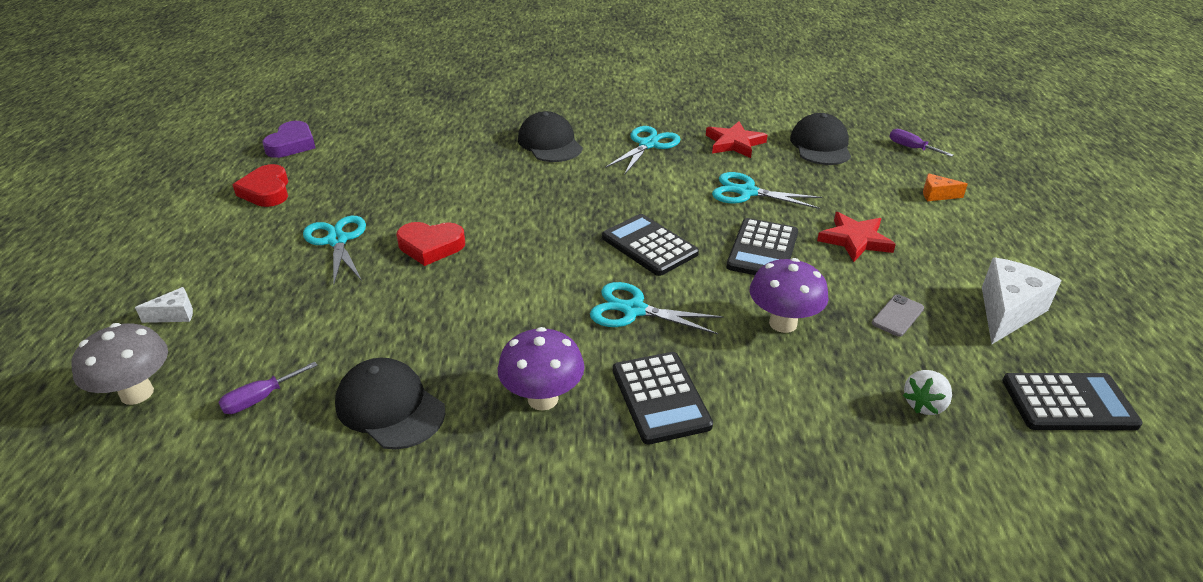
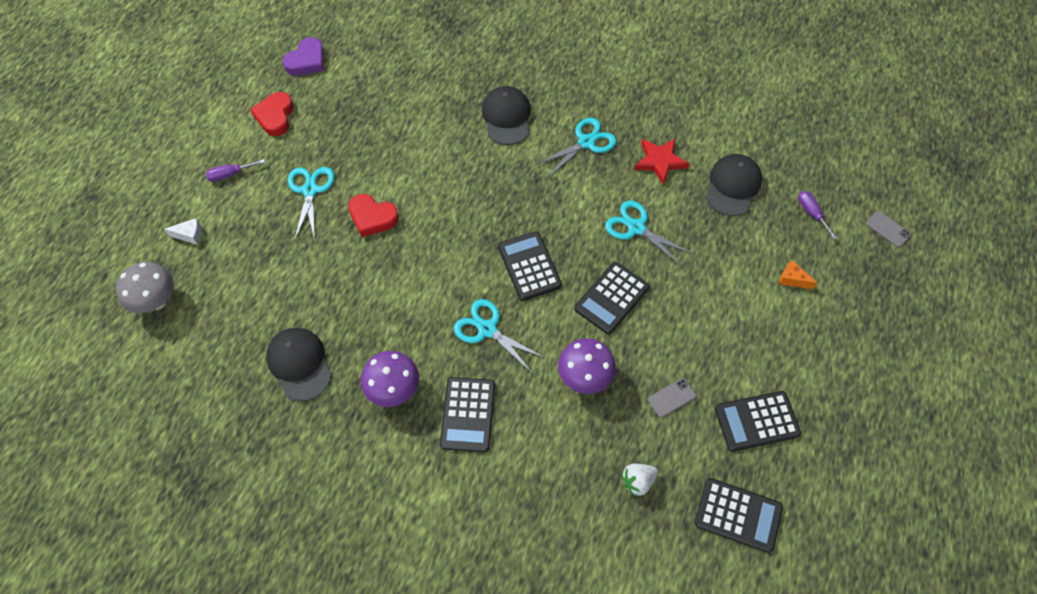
camera: 20 degrees right, 25 degrees up
purple screwdriver [218,362,318,414] -> purple screwdriver moved to [206,159,265,182]
red star [817,212,896,262] -> none
white cheese [982,258,1062,344] -> black calculator [715,391,801,452]
none -> grey phone [866,211,911,247]

